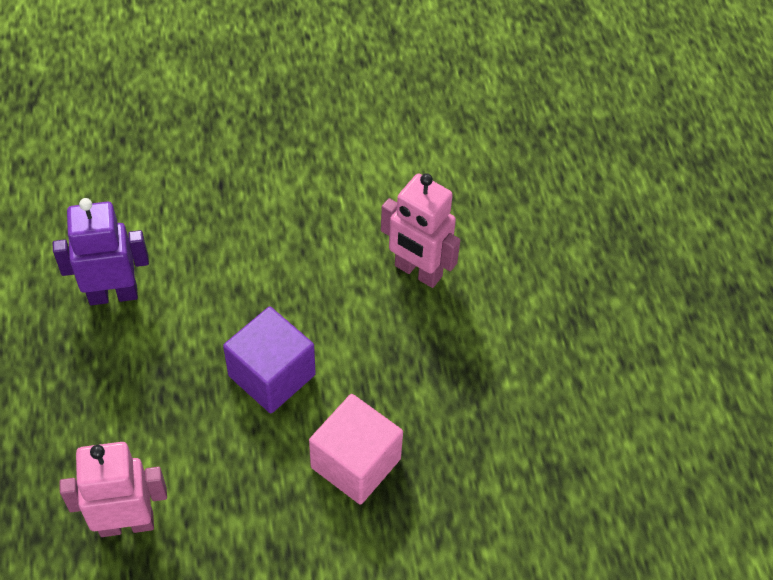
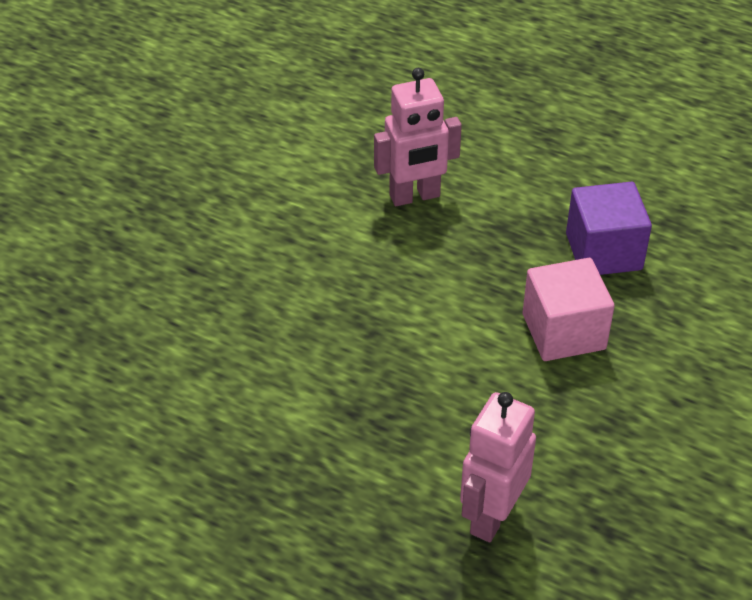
camera: 50 degrees left, 10 degrees down
purple robot [53,198,149,305] -> none
purple cube [223,307,316,413] -> purple cube moved to [566,182,652,275]

